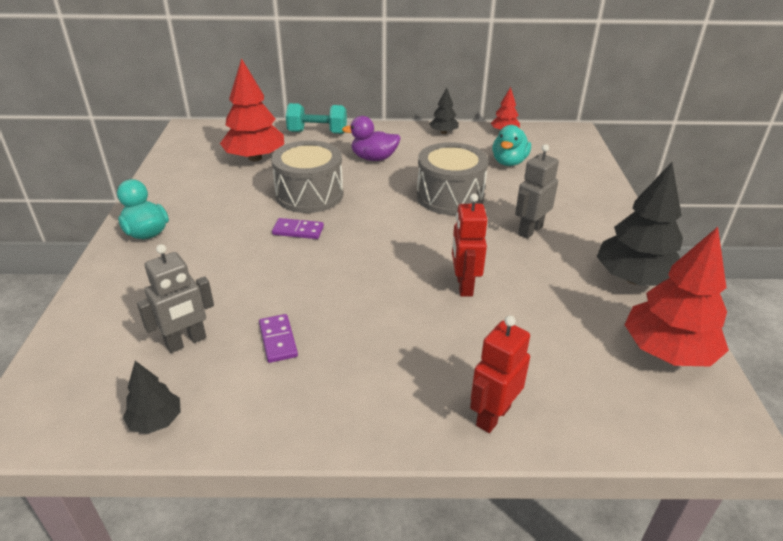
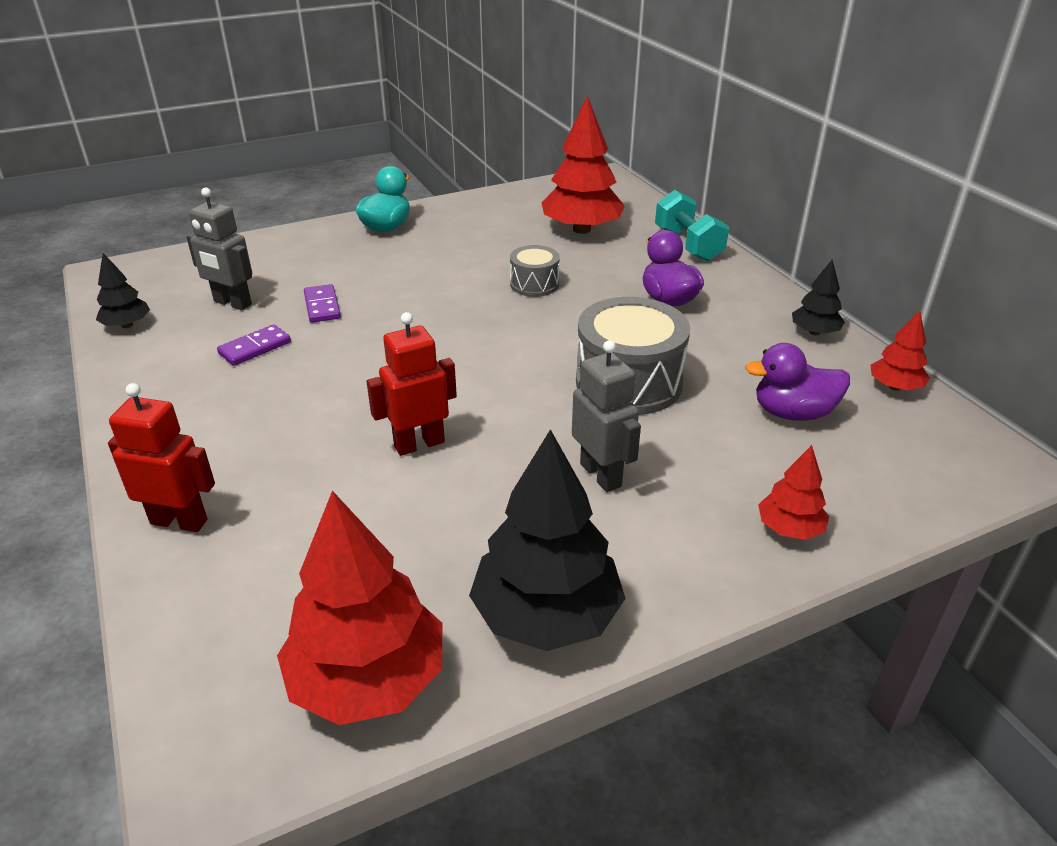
camera: 65 degrees right, 0 degrees up
grey drum [271,140,343,213] -> grey drum [510,245,560,297], size x0.54
purple domino [272,218,324,239] -> purple domino moved to [304,284,341,323]
turquoise duck [492,125,531,166] -> purple duck [745,343,850,421]
grey robot [515,144,559,239] -> grey robot turned 45 degrees clockwise [572,340,641,492]
none -> red tree [758,445,829,540]

